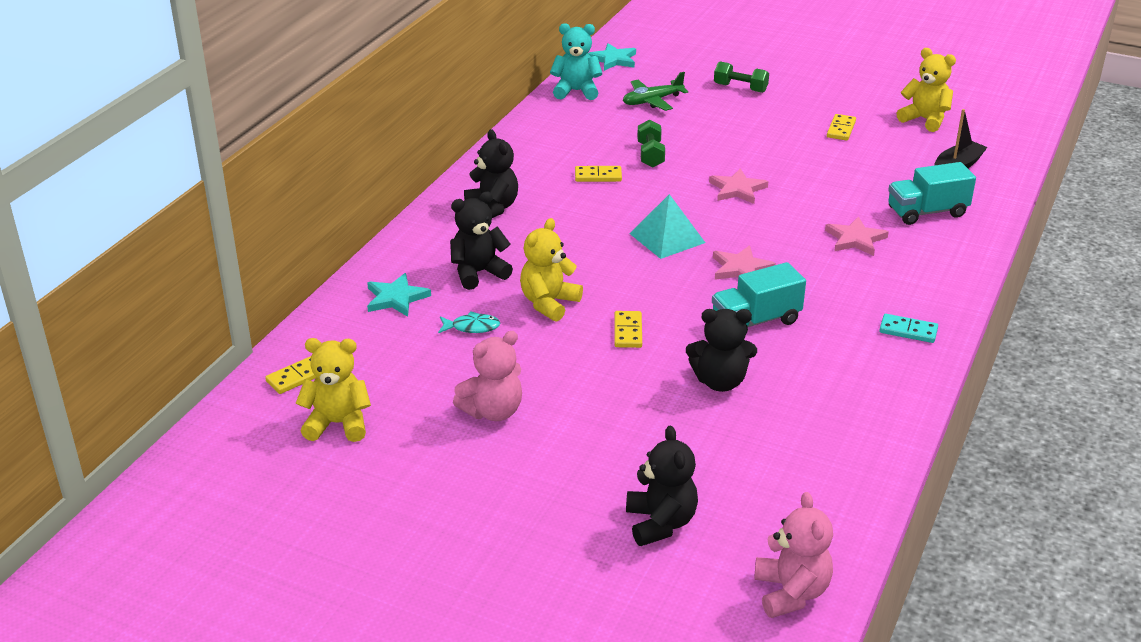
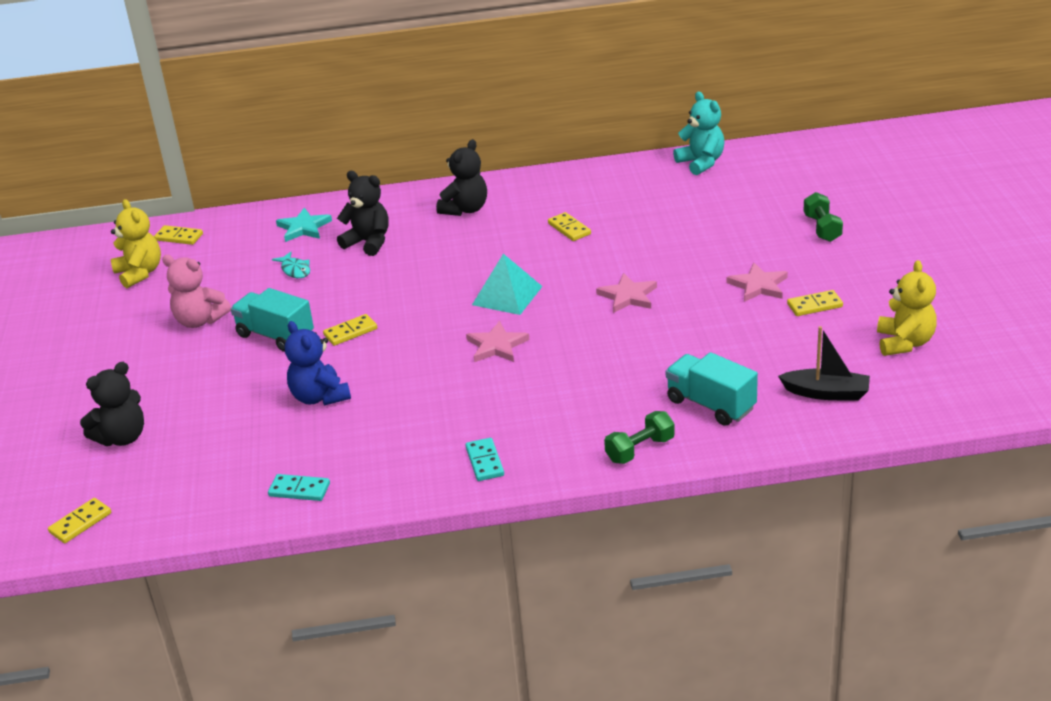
camera: 60 degrees right, 0 degrees up
yellow teddy bear [520,218,583,322] -> none
turquoise star [588,43,636,71] -> none
green plane [623,72,688,111] -> none
green dumbbell [637,119,665,167] -> green dumbbell moved to [604,411,675,464]
black teddy bear [686,309,757,392] -> blue teddy bear [285,321,351,406]
turquoise truck [712,262,806,334] -> turquoise truck moved to [231,288,314,352]
pink teddy bear [754,492,833,618] -> yellow domino [48,498,111,543]
pink star [825,217,889,256] -> pink star moved to [726,263,788,302]
none -> turquoise domino [268,474,330,501]

